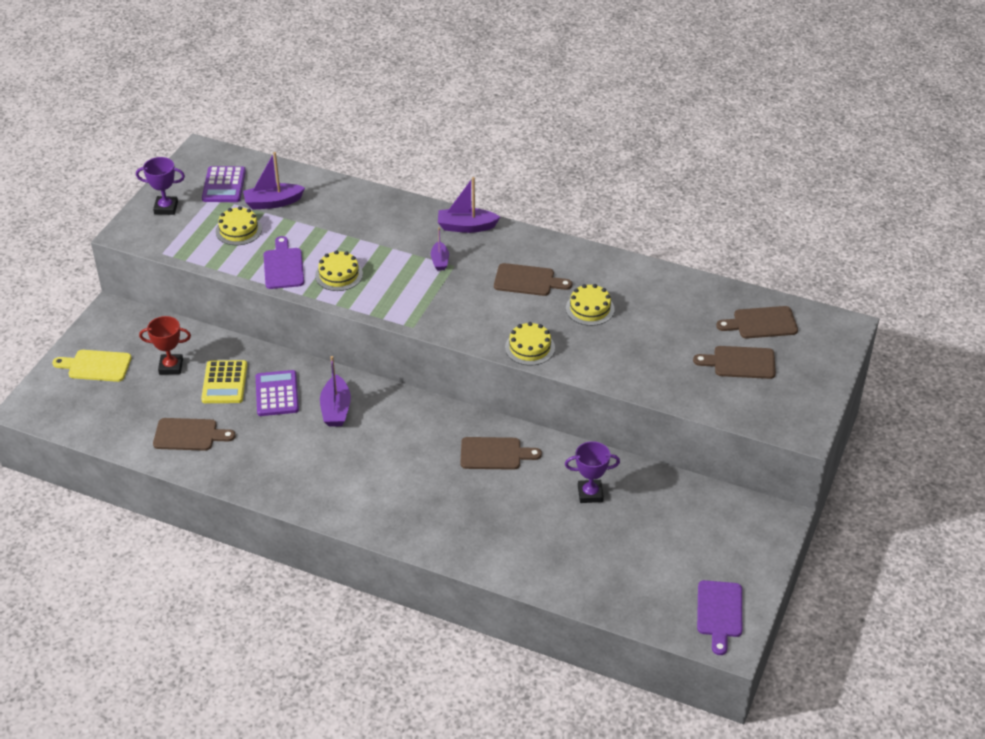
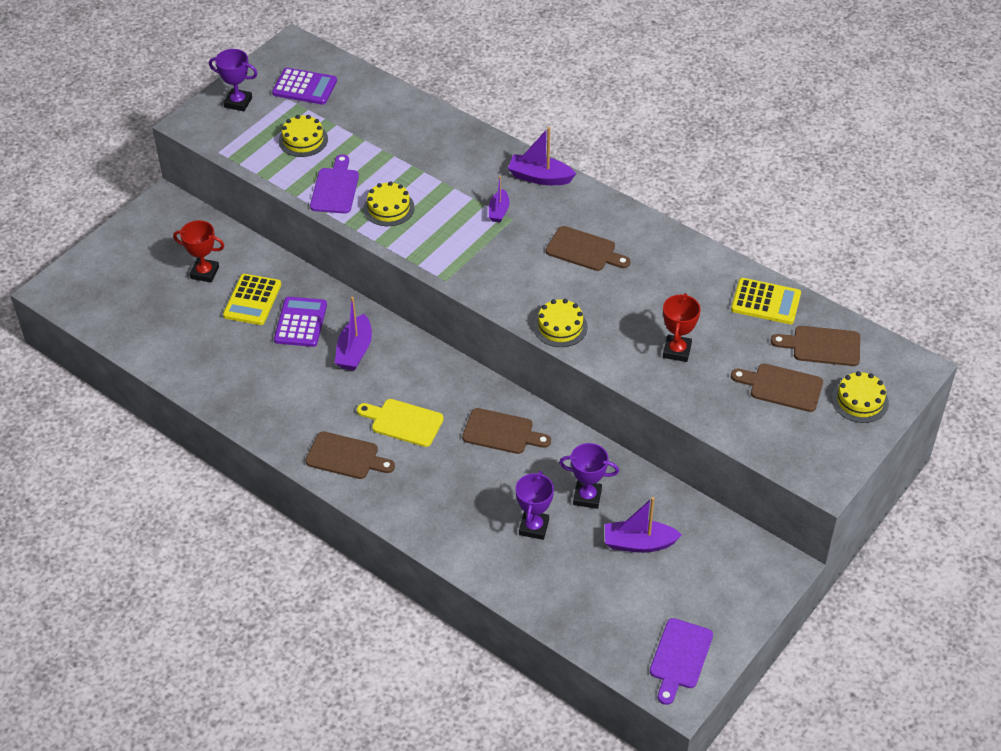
camera: 15 degrees right, 5 degrees up
yellow cutting board [52,350,132,382] -> yellow cutting board moved to [357,399,444,447]
brown cutting board [153,418,236,451] -> brown cutting board moved to [305,431,395,479]
purple calculator [202,166,246,202] -> purple calculator turned 90 degrees counterclockwise [272,68,337,105]
purple boat [243,152,305,210] -> purple boat moved to [605,497,682,553]
yellow cake [566,284,615,326] -> yellow cake moved to [832,371,889,423]
none -> purple trophy [515,471,554,540]
none -> red trophy [663,293,701,362]
none -> yellow calculator [731,278,801,324]

